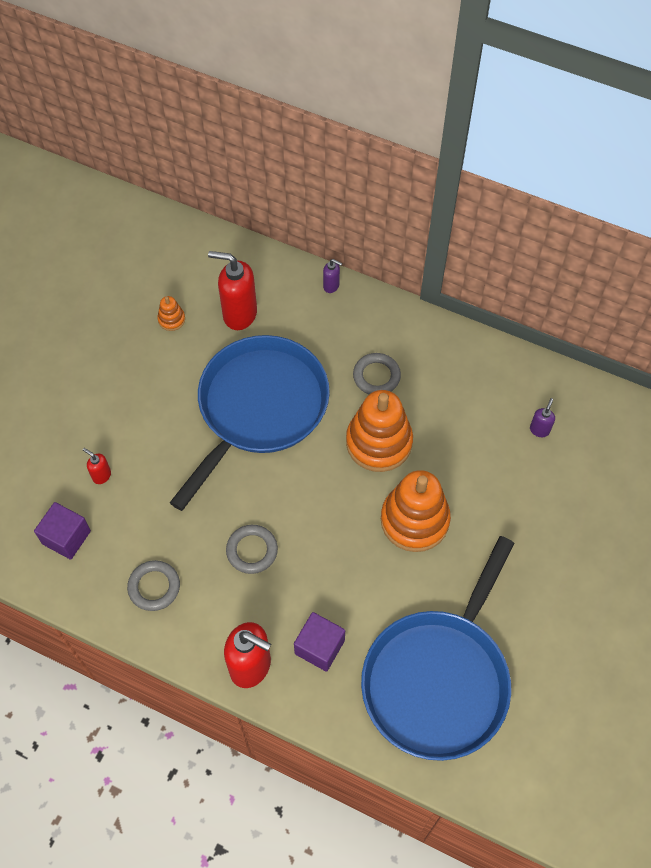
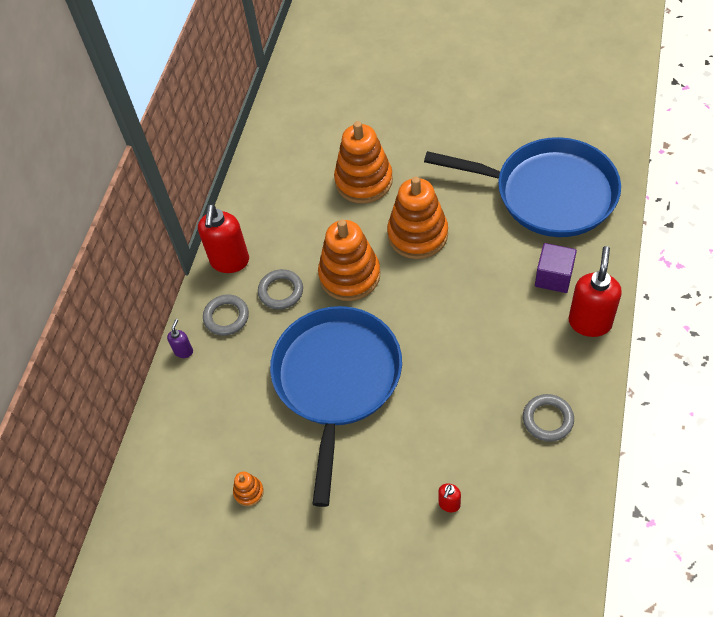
camera: 95 degrees left, 5 degrees down
purple cube [34,502,91,560] -> none
blue pan [170,335,330,511] -> blue pan turned 75 degrees clockwise [270,306,402,507]
red soap dispenser [208,251,257,330] -> red soap dispenser moved to [198,204,249,273]
grey ring [226,525,278,574] -> grey ring moved to [203,295,249,336]
purple soap dispenser [530,398,555,437] -> none
none -> orange stacking toy [334,121,393,203]

